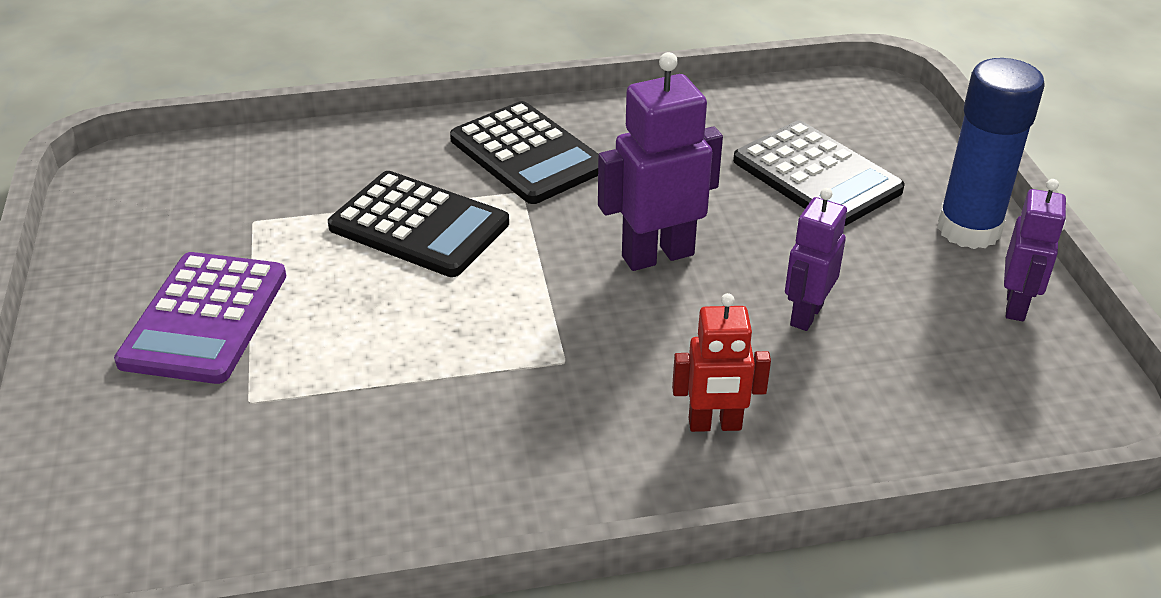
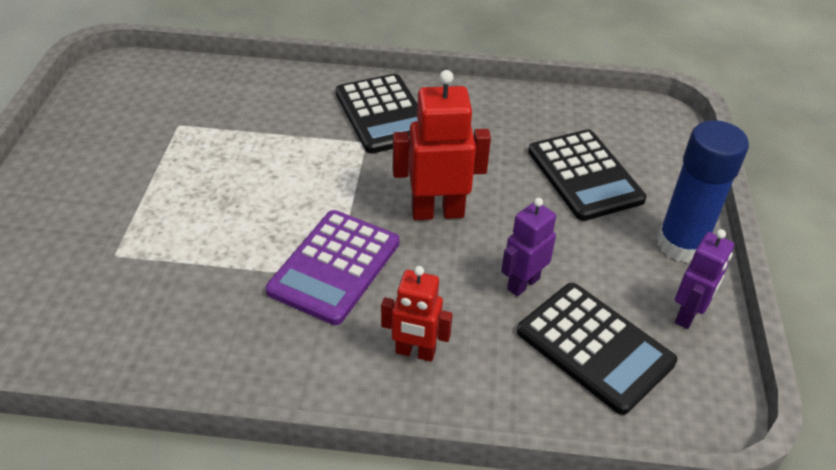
camera: 15 degrees right, 5 degrees up
purple calculator [114,252,286,384] -> purple calculator moved to [266,210,399,325]
black calculator [328,171,509,277] -> black calculator moved to [517,283,677,415]
purple robot [598,52,723,271] -> red robot [393,70,491,220]

